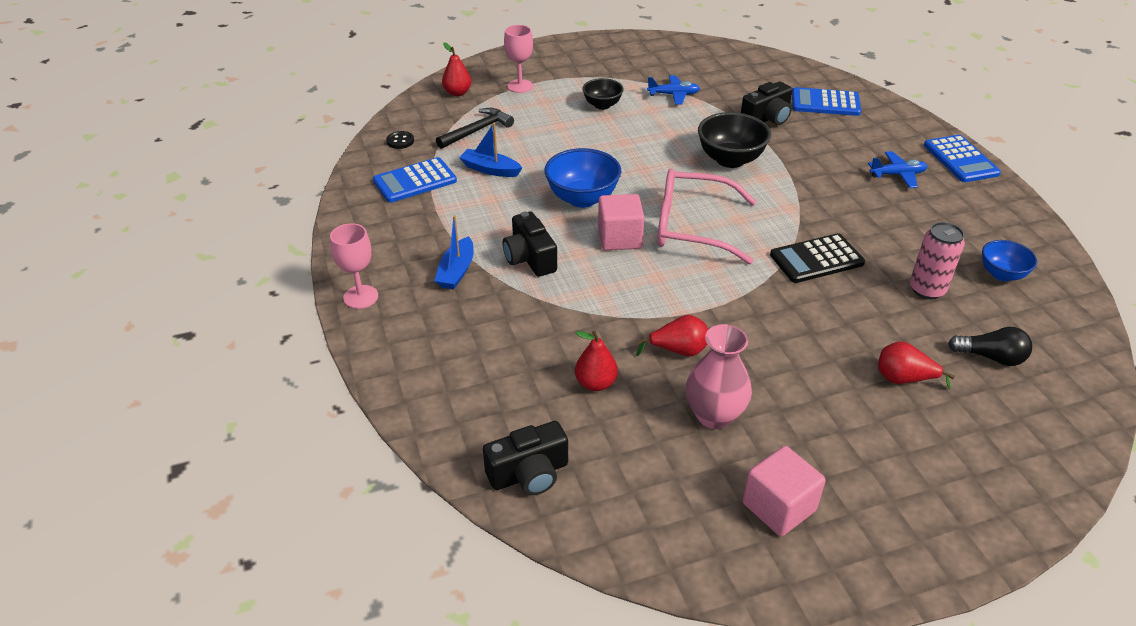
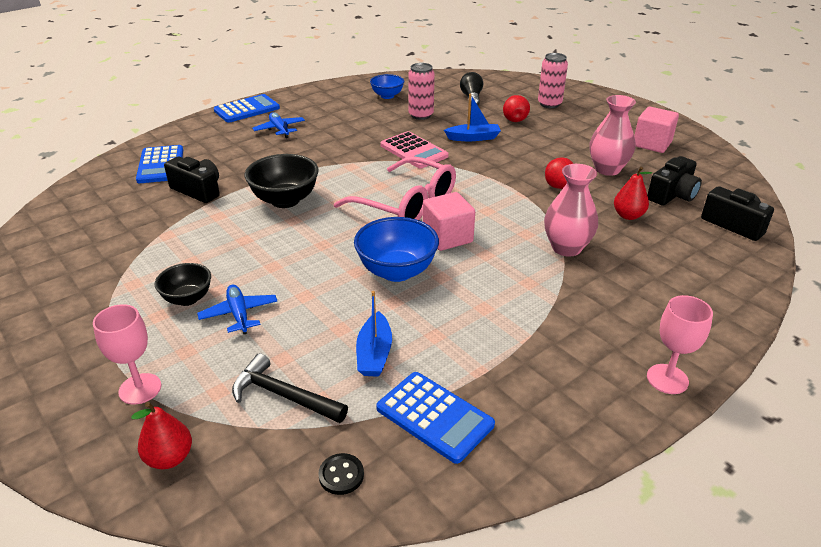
camera: 110 degrees left, 5 degrees down
blue boat [434,215,474,290] -> blue boat moved to [444,94,501,141]
black camera [503,212,557,277] -> black camera moved to [647,156,702,206]
blue plane [647,75,700,105] -> blue plane moved to [197,284,277,334]
pink glasses [657,168,756,264] -> pink glasses turned 45 degrees counterclockwise [334,156,456,220]
black calculator [770,233,865,283] -> pink calculator [380,131,449,169]
none -> pink can [538,53,568,108]
none -> pink vase [544,164,598,257]

